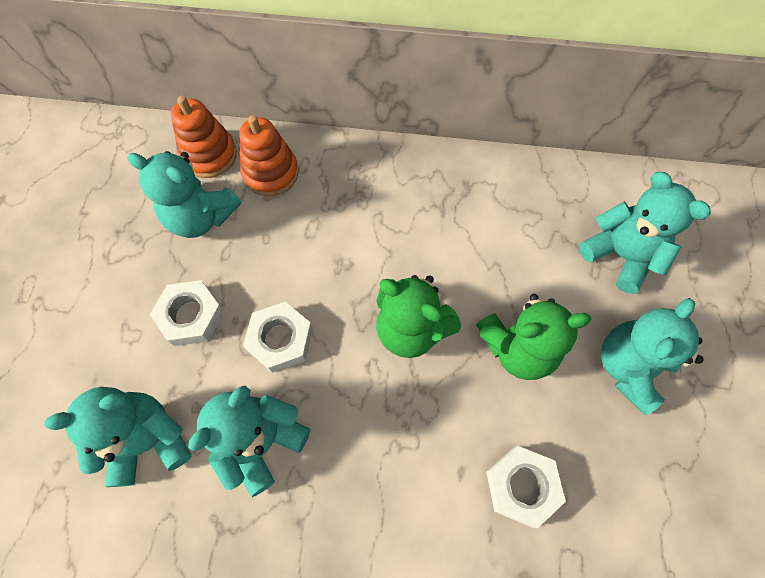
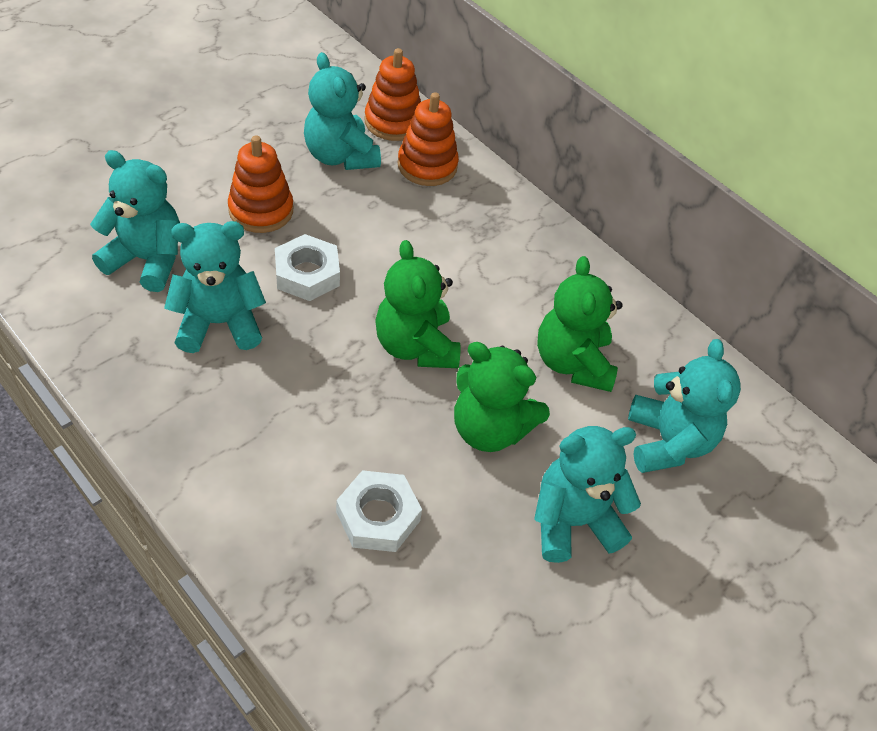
camera: 35 degrees right, 15 degrees down
white nut [150,280,225,346] -> orange stacking toy [228,136,293,233]
none -> green teddy bear [537,256,623,392]

